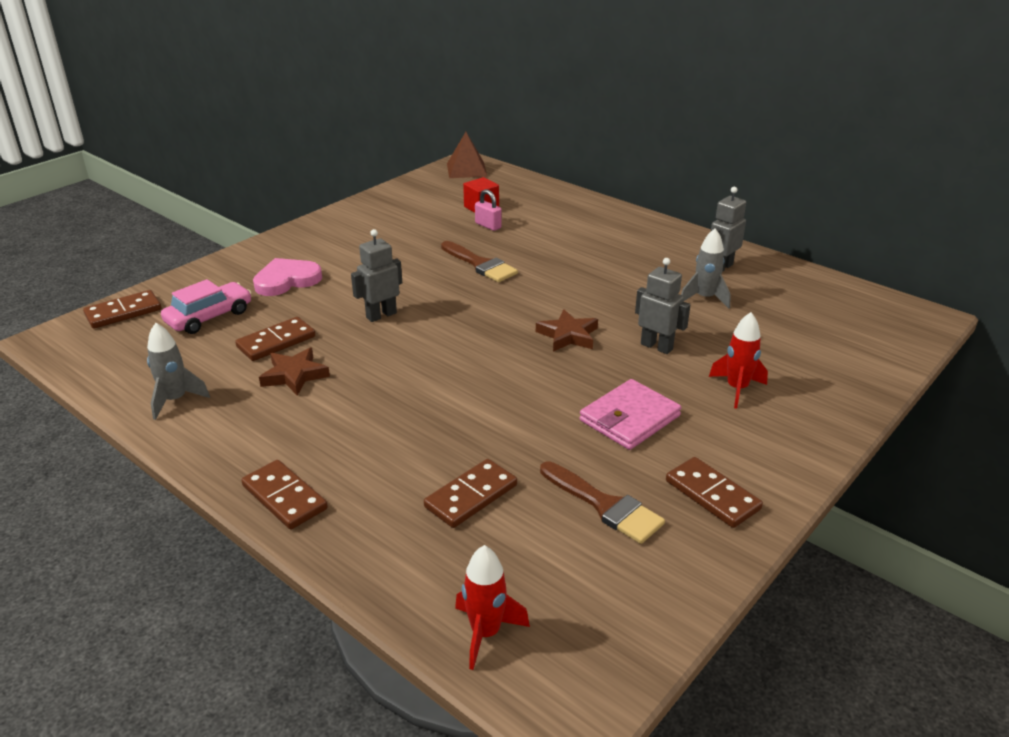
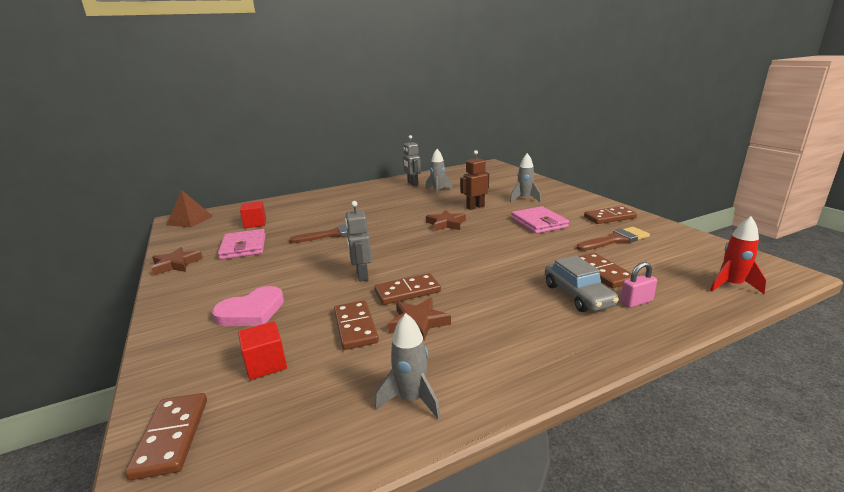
camera: 65 degrees left, 10 degrees down
pink car [161,279,252,334] -> red cube [238,321,287,380]
brown domino [241,460,328,529] -> brown domino moved to [374,273,441,305]
pink heart [253,258,322,296] -> pink heart turned 120 degrees counterclockwise [212,286,284,326]
pink padlock [475,189,502,231] -> pink padlock moved to [620,262,657,308]
grey robot [635,258,690,354] -> brown robot [460,150,489,210]
red rocket [709,312,768,408] -> grey rocket [510,153,541,202]
none -> brown star [152,247,203,275]
none -> pink wallet [218,229,266,260]
none -> grey car [545,255,619,312]

